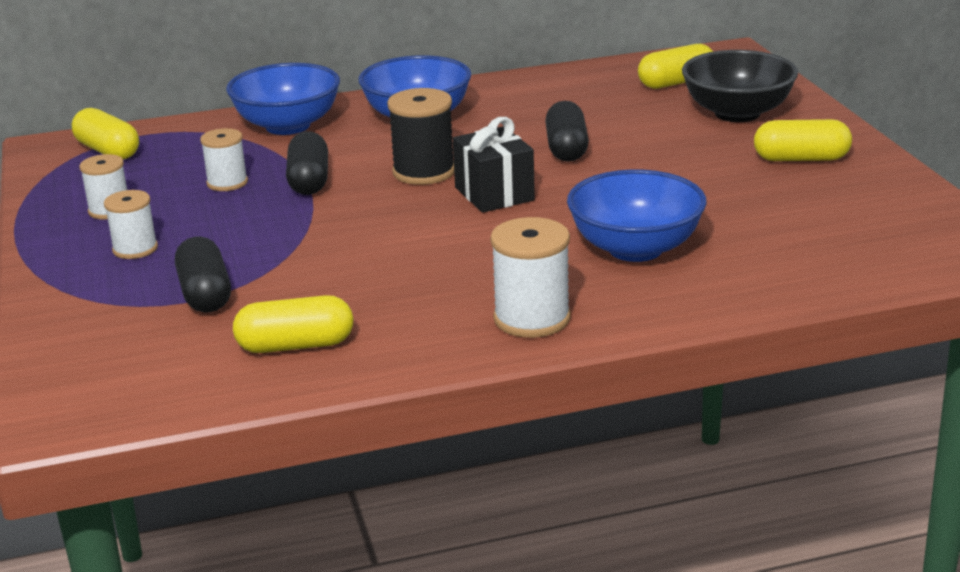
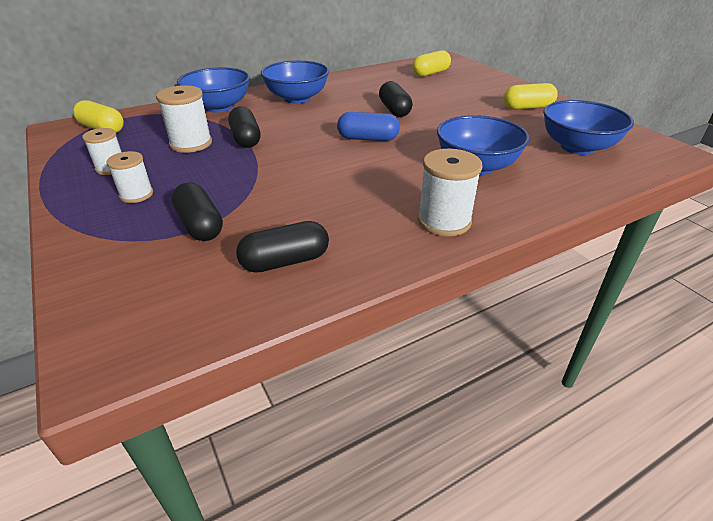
camera: 15 degrees left, 10 degrees up
white spool [200,128,248,191] -> white spool [156,85,212,153], size x1.54
yellow capsule [233,295,353,353] -> black capsule [236,221,329,273]
black spool [387,88,454,185] -> none
black gift [453,117,535,213] -> blue capsule [337,112,400,141]
black bowl [682,50,798,122] -> none
none -> blue bowl [543,100,634,155]

